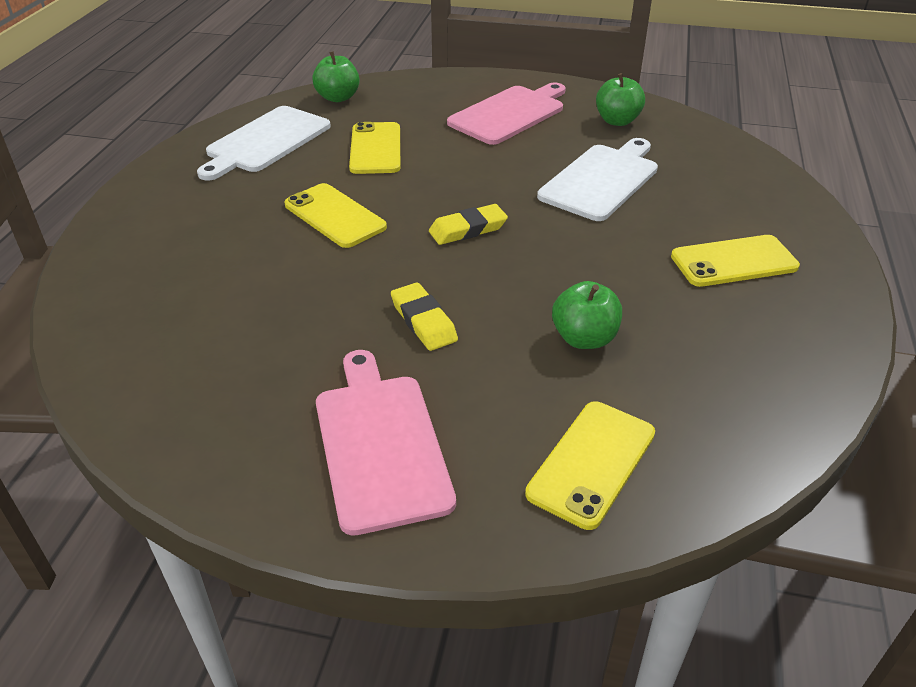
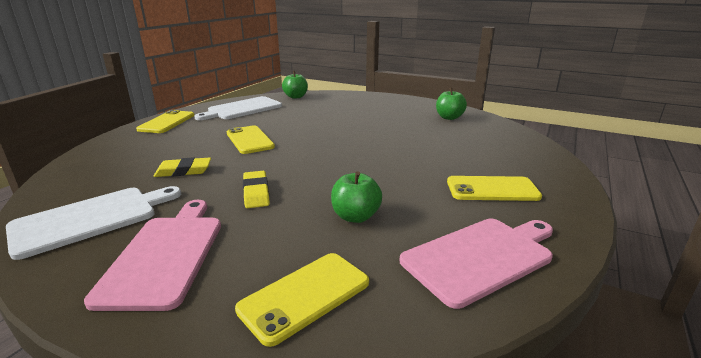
camera: 15 degrees right, 15 degrees down
yellow phone [349,122,400,174] -> yellow phone moved to [136,110,195,133]
yellow eraser [429,204,508,245] -> yellow eraser moved to [154,157,211,177]
pink cutting board [447,82,566,145] -> pink cutting board moved to [400,218,553,309]
white cutting board [537,138,658,221] -> white cutting board moved to [6,186,181,260]

